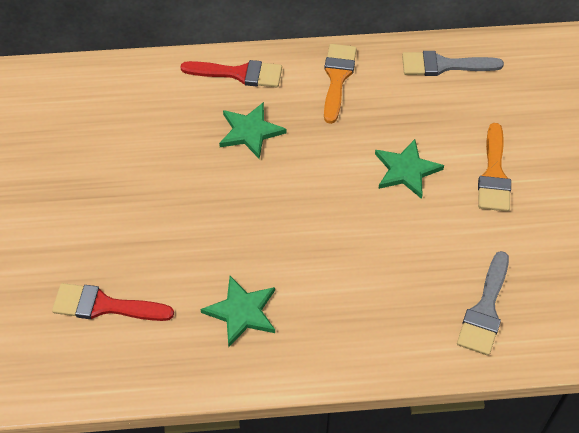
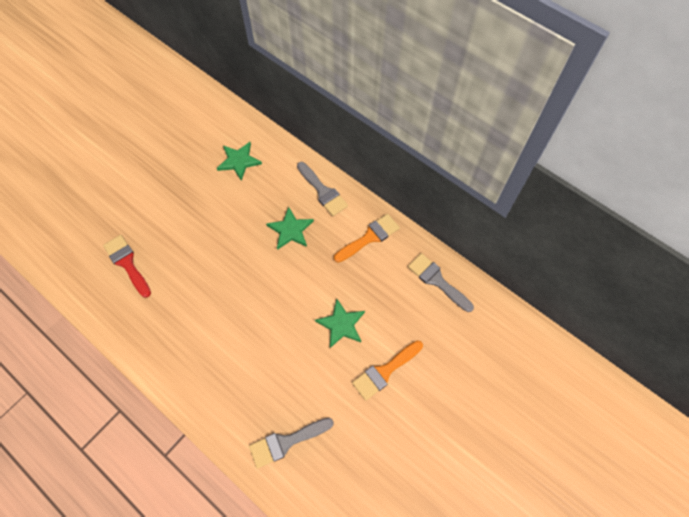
camera: 45 degrees right, 10 degrees up
red brush [181,60,282,87] -> grey brush [297,162,348,216]
green star [201,276,275,347] -> green star moved to [217,142,262,181]

